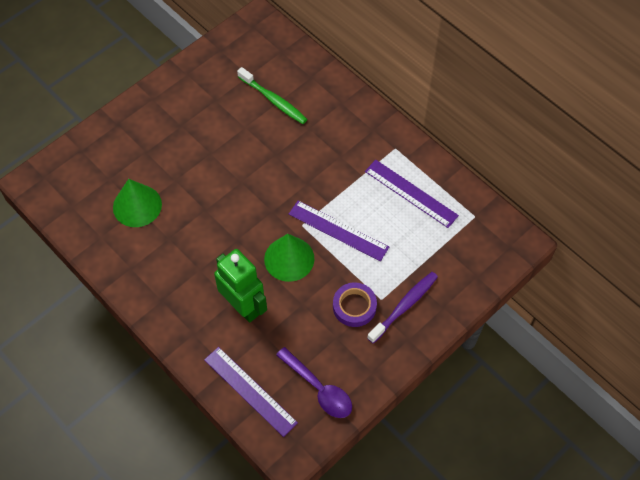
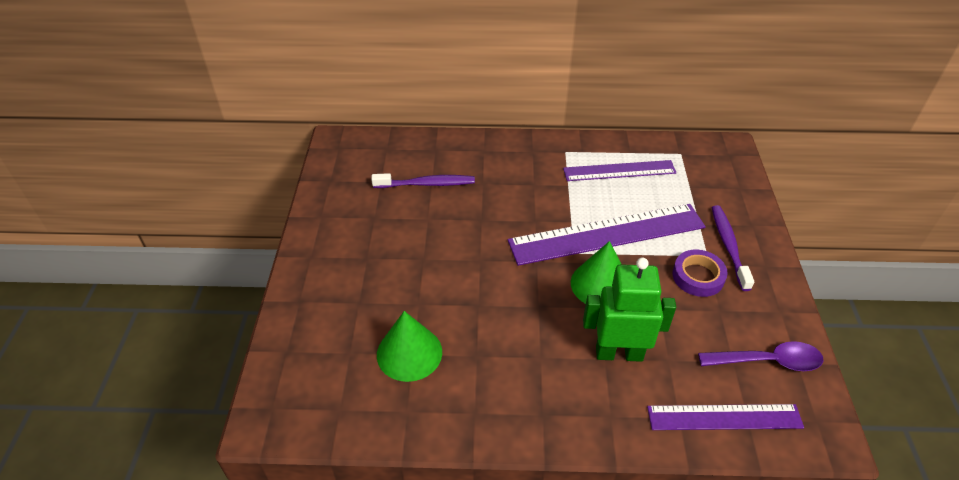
camera: 45 degrees left, 15 degrees down
green toothbrush [237,67,307,124] -> purple toothbrush [371,173,475,188]
purple ruler [289,201,389,261] -> purple ruler [508,204,706,266], size x1.63

